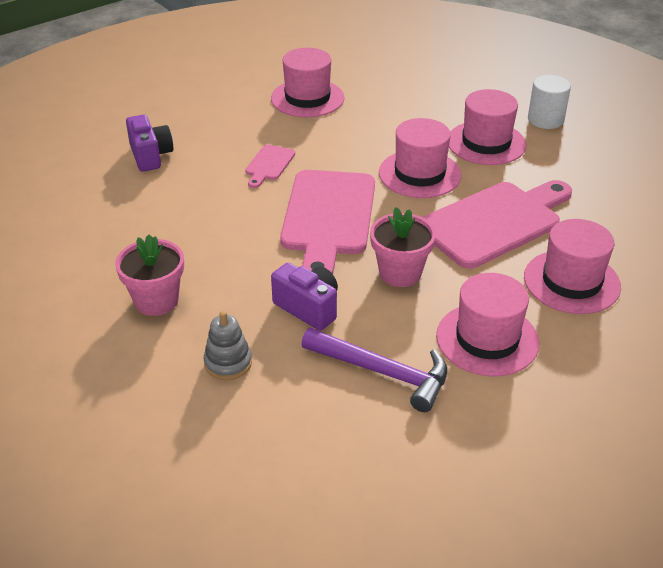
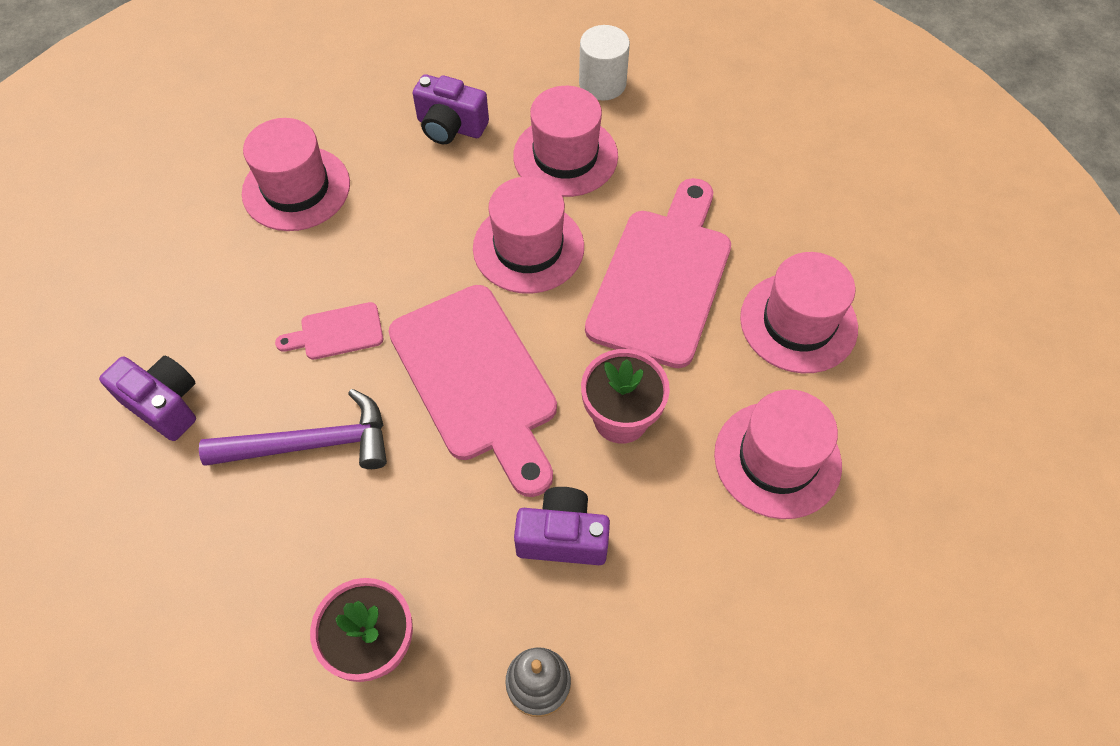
camera: 35 degrees left, 20 degrees up
pink cutting board [245,144,295,188] -> pink cutting board turned 90 degrees clockwise [275,302,383,360]
purple hammer [301,328,447,412] -> purple hammer moved to [199,389,387,469]
none -> purple camera [413,74,489,144]

